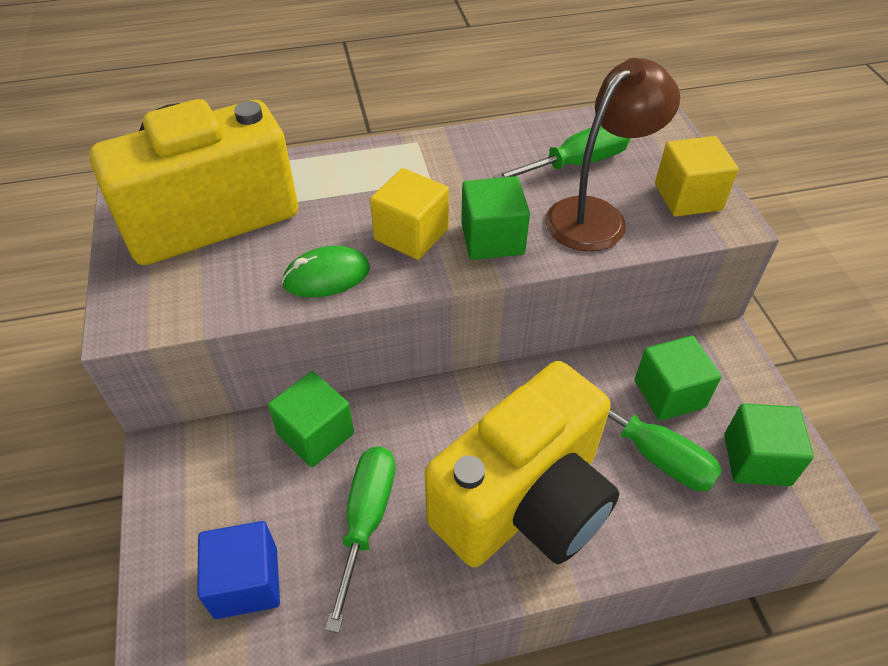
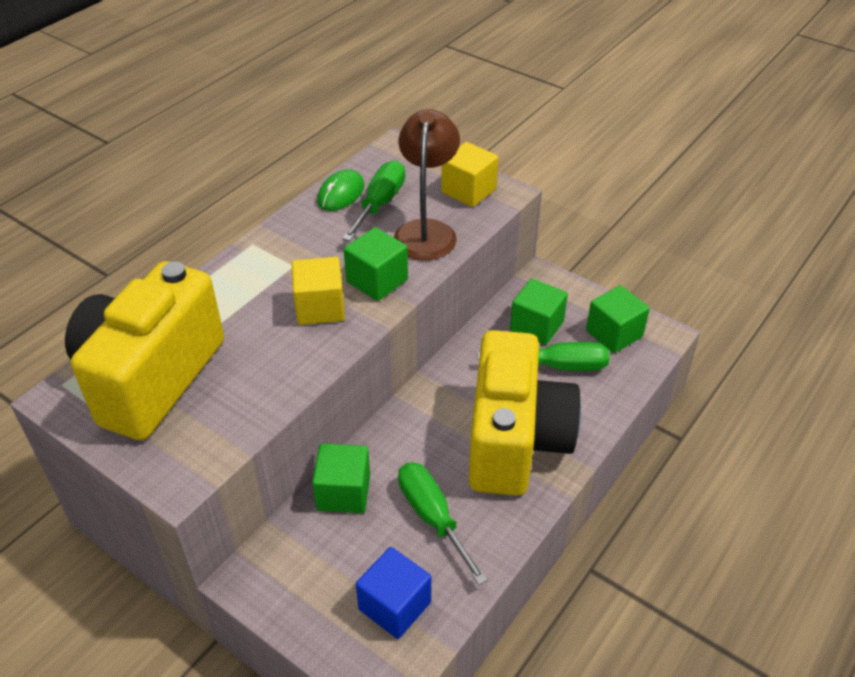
camera: 40 degrees left, 5 degrees down
green mouse [282,246,370,298] -> green mouse moved to [317,169,364,211]

